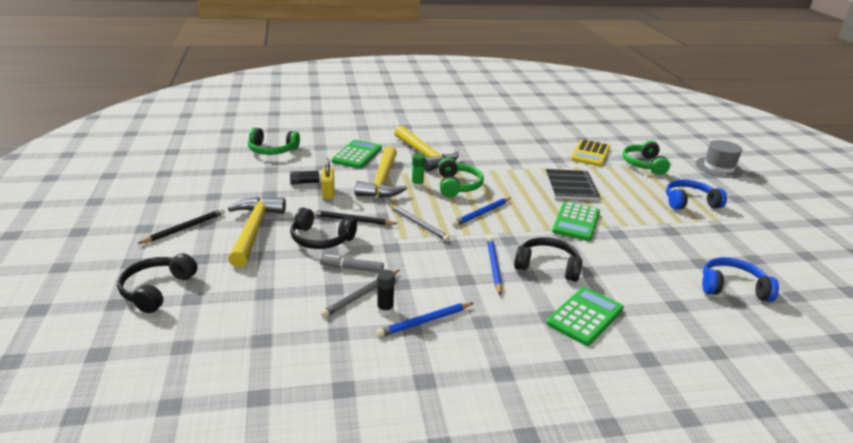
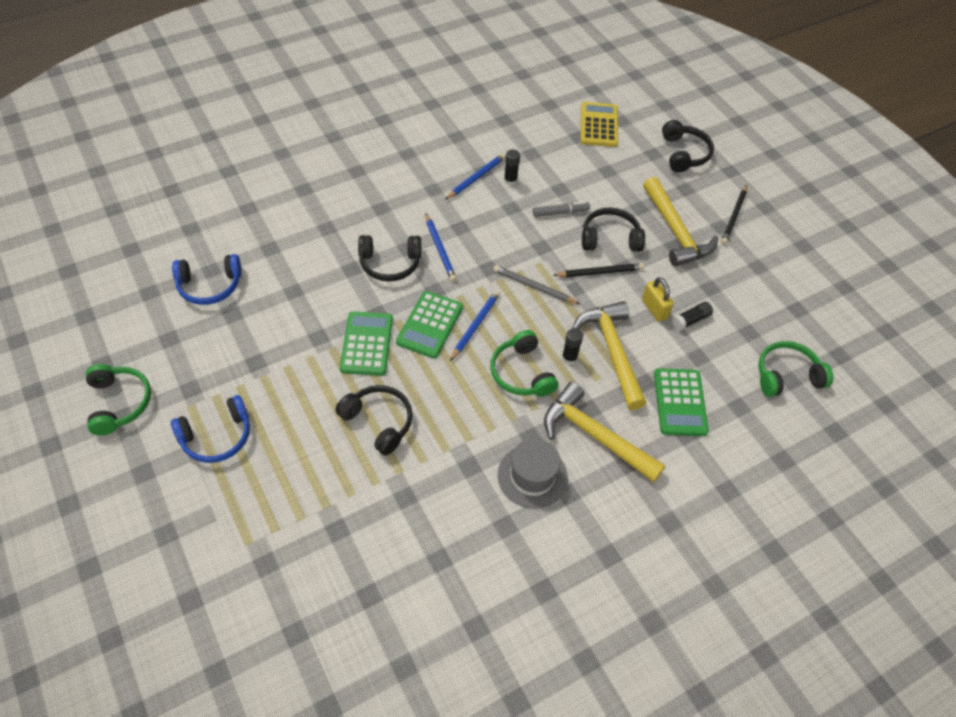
camera: 160 degrees right, 25 degrees up
grey pencil [321,270,399,318] -> none
green glue stick [411,154,425,188] -> black glue stick [562,328,583,365]
black notebook [546,169,600,200] -> black headphones [335,385,413,455]
green calculator [546,287,624,346] -> green calculator moved to [396,291,463,358]
yellow calculator [571,139,611,167] -> yellow calculator moved to [580,102,618,147]
green headphones [623,140,670,175] -> green headphones moved to [86,364,151,435]
grey hat [695,140,744,178] -> grey hat moved to [498,438,568,509]

